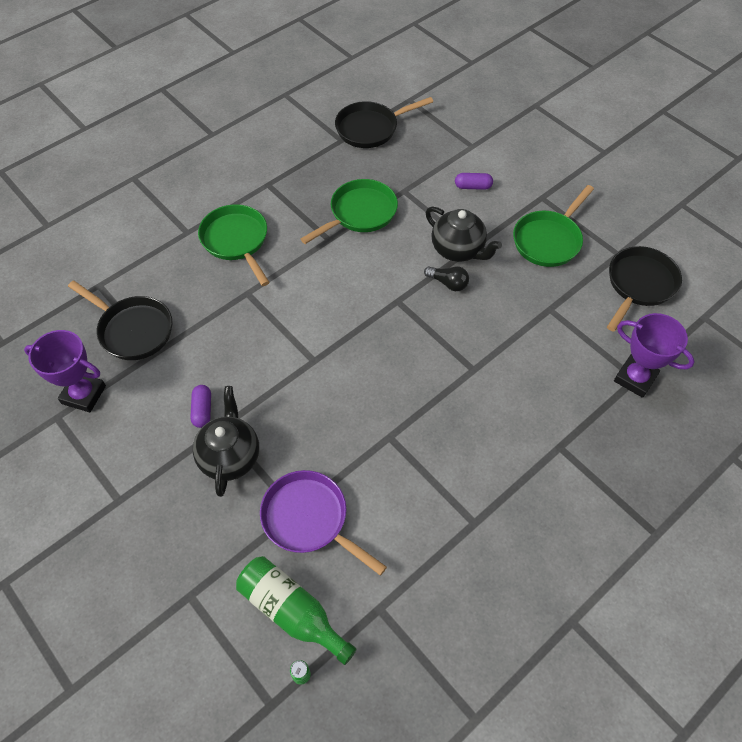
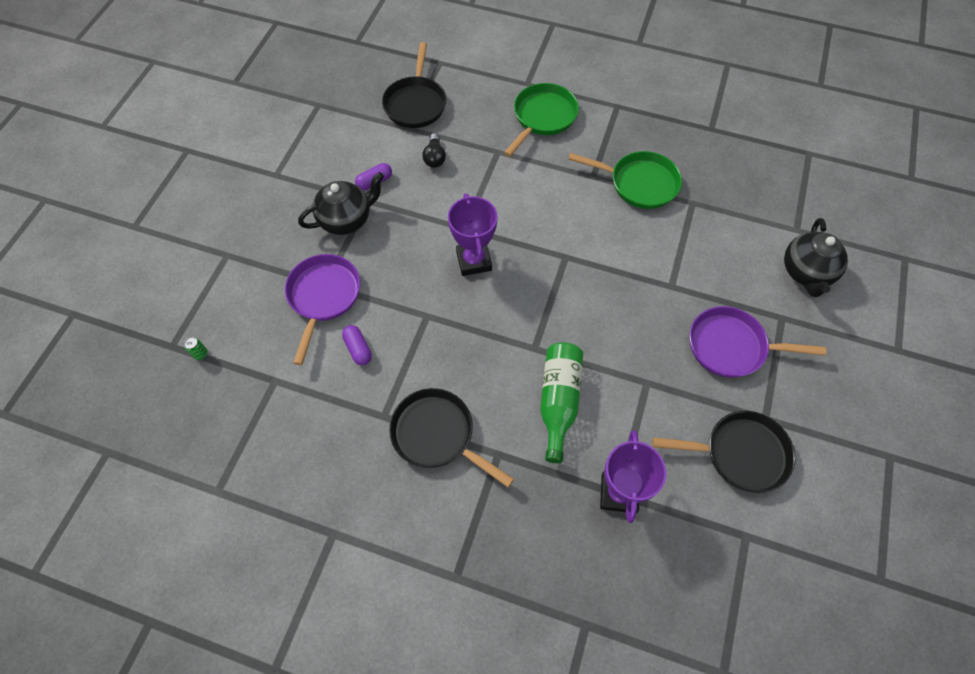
camera: 60 degrees right, 5 degrees up
purple trophy [24,330,106,413] -> purple trophy moved to [448,194,498,276]
green bottle [236,556,357,665] -> green bottle moved to [540,343,583,463]
black pan [335,97,433,148] -> black pan moved to [389,388,514,487]
black light bulb [424,266,469,291] -> black light bulb moved to [422,133,446,168]
black teapot [426,207,502,262] -> black teapot moved to [784,218,848,297]
purple capsule [455,173,493,190] -> purple capsule moved to [342,325,372,365]
green pan [513,185,594,267] -> purple pan [690,306,826,378]

